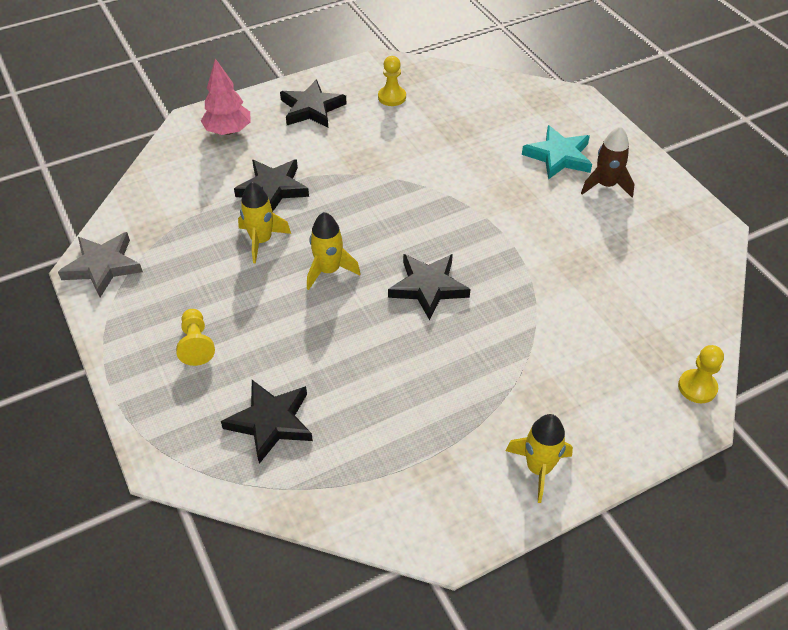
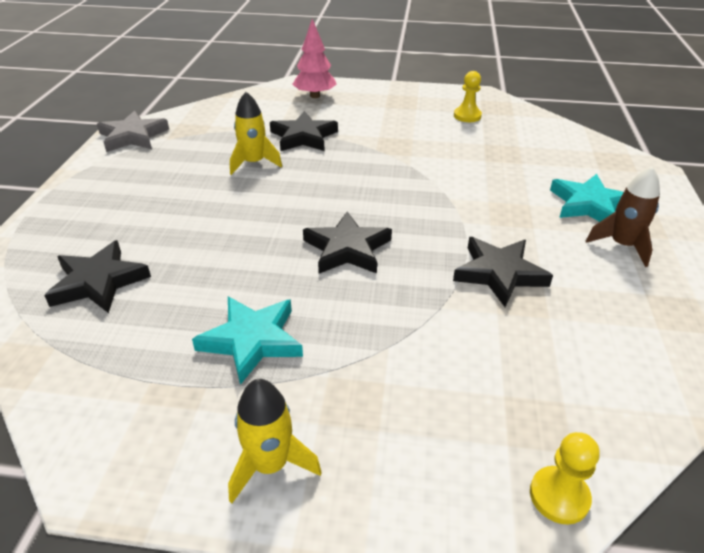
camera: 35 degrees right, 10 degrees down
yellow pawn [176,309,215,366] -> none
black star [280,79,347,128] -> black star moved to [453,237,553,307]
yellow rocket [307,212,360,290] -> none
none -> turquoise star [192,297,303,385]

